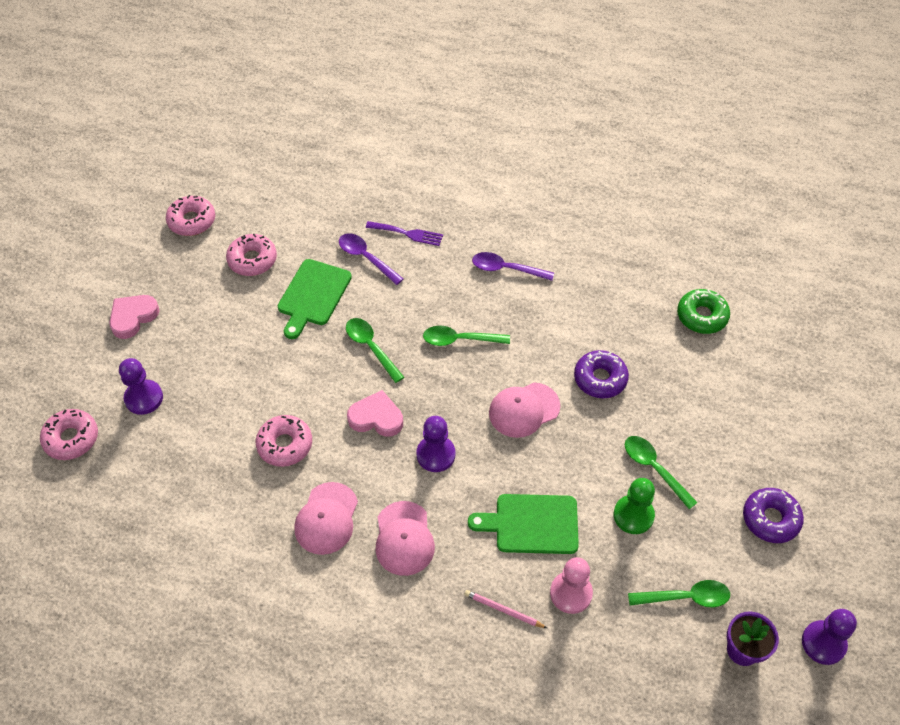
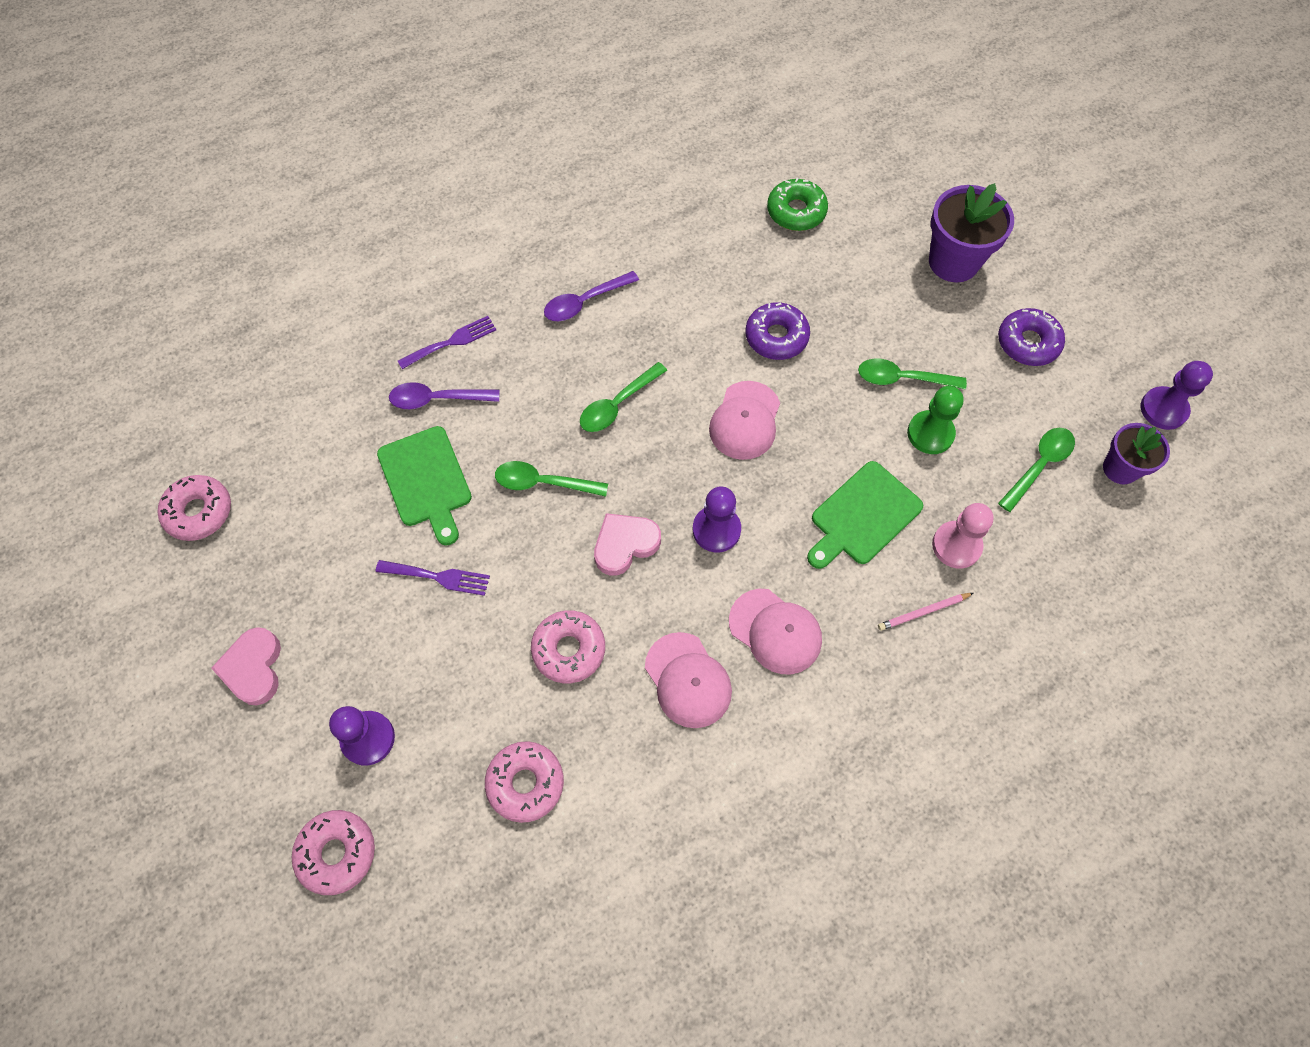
camera: 45 degrees left, 10 degrees up
pink donut [226,234,277,276] -> pink donut moved to [485,741,564,823]
none -> purple fork [376,560,490,596]
none -> purple flower pot [929,183,1014,282]

